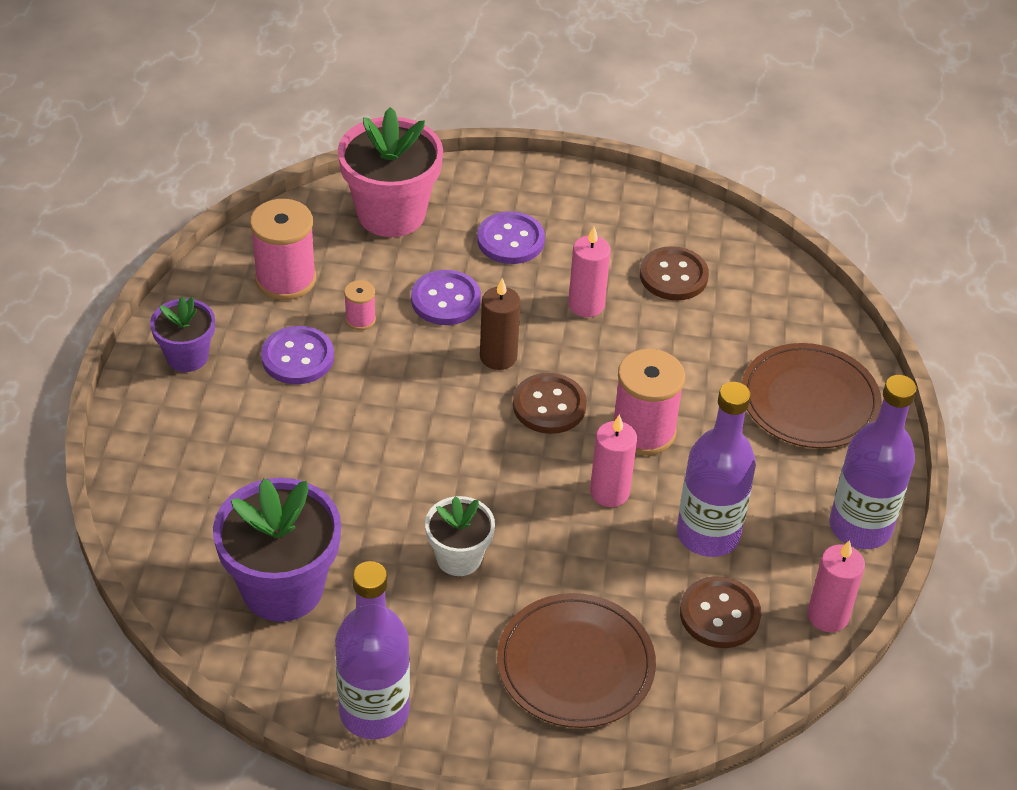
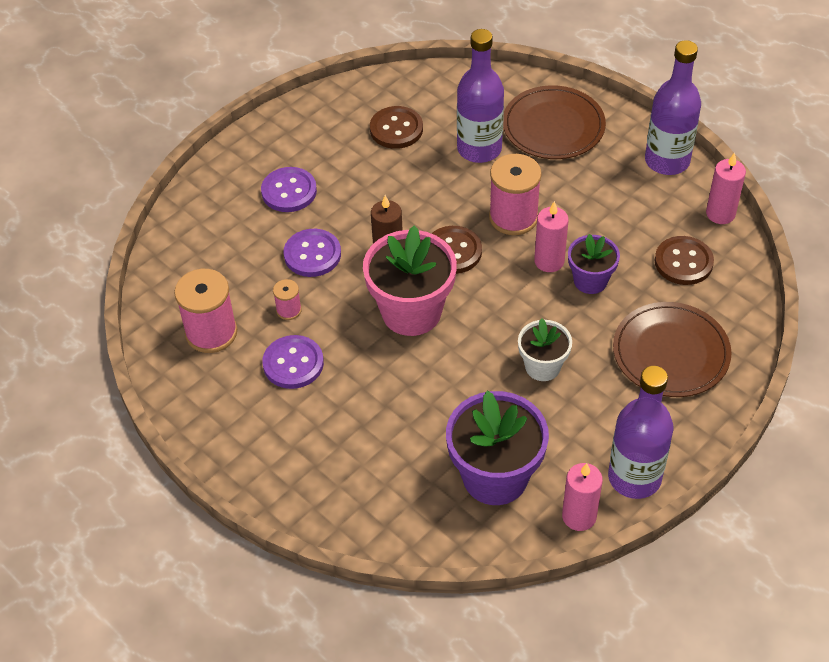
camera: 50 degrees left, 5 degrees up
purple flower pot [150,296,215,372] -> purple flower pot moved to [568,234,620,294]
pink flower pot [338,107,443,237] -> pink flower pot moved to [363,225,457,336]
pink candle [568,227,611,317] -> pink candle moved to [562,463,603,531]
purple bottle [677,382,756,557] -> purple bottle moved to [457,29,504,163]

